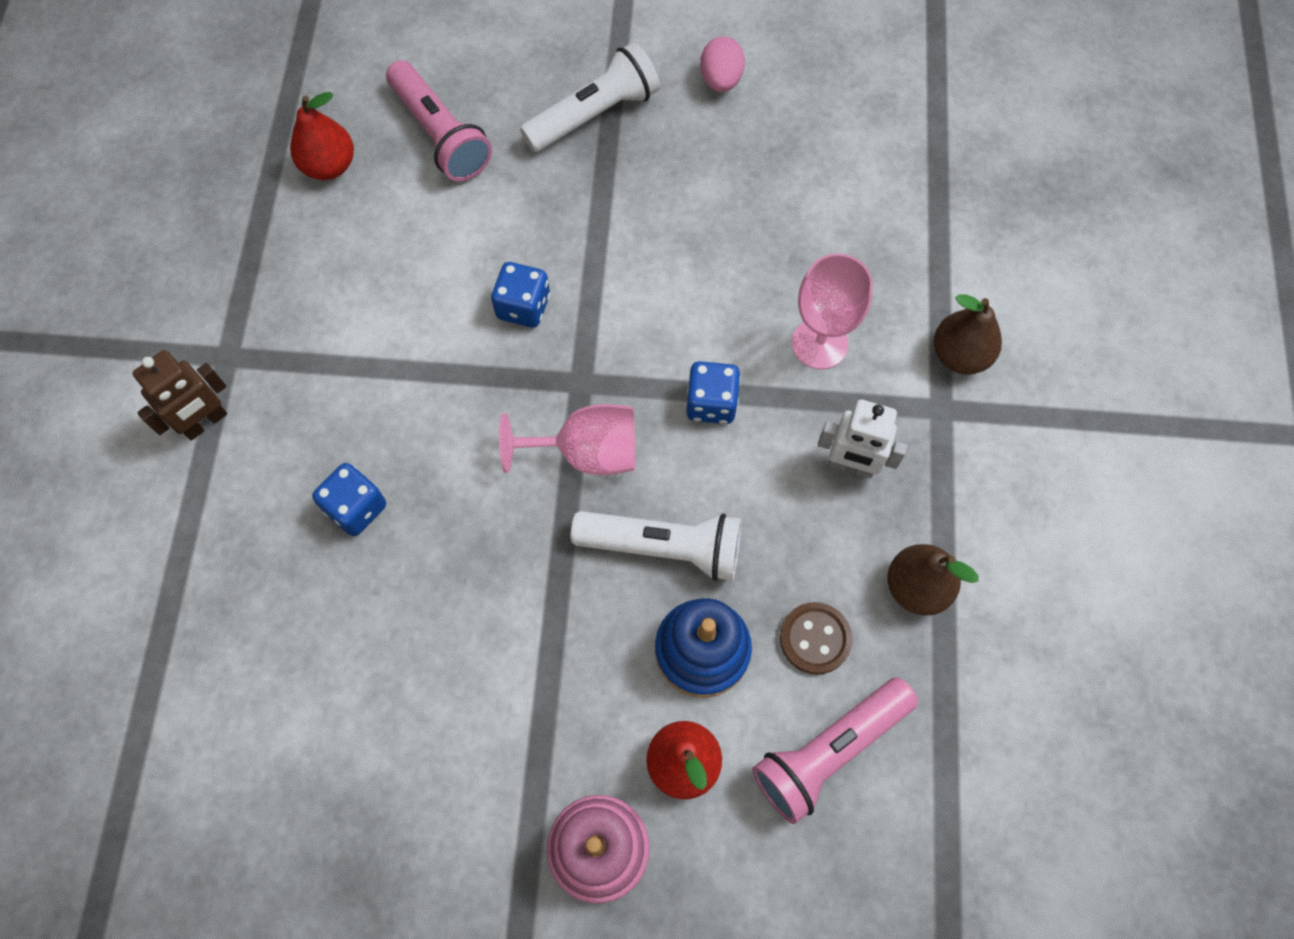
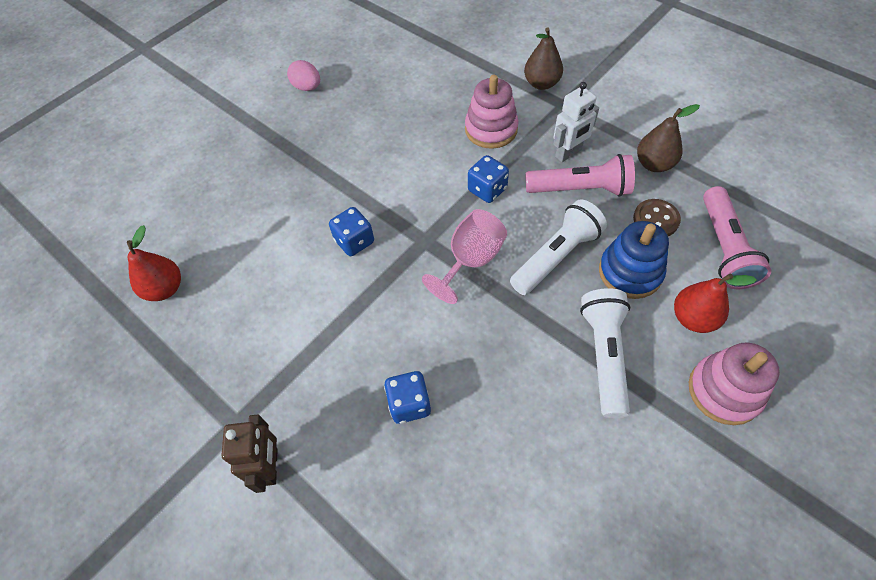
camera: 50 degrees left, 10 degrees down
pink flashlight [386,60,492,181] -> pink flashlight moved to [526,154,635,197]
white flashlight [520,42,660,152] -> white flashlight moved to [580,288,630,418]
pink goblet [792,253,873,370] -> pink stacking toy [465,75,519,149]

